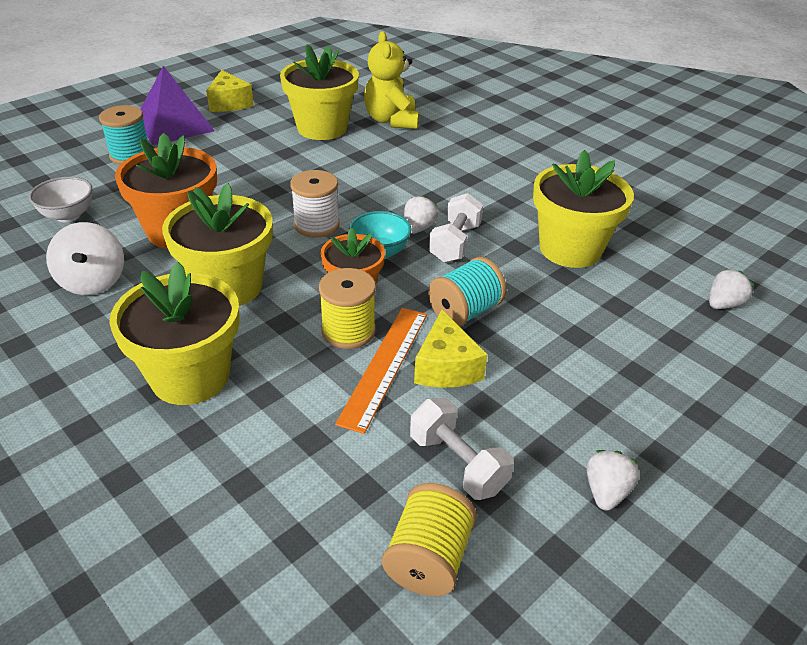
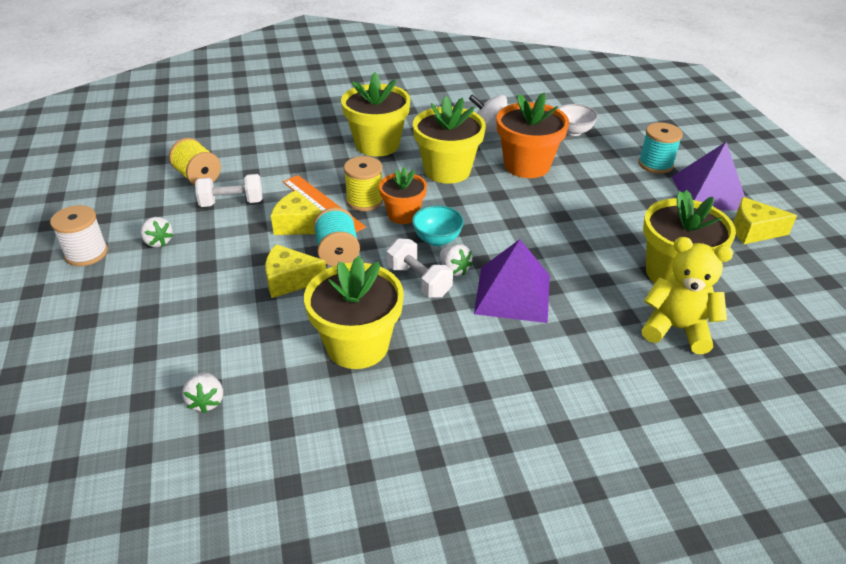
camera: 120 degrees right, 0 degrees up
white spool [290,170,340,238] -> white spool moved to [50,205,108,266]
none -> yellow cheese [265,244,326,298]
none -> purple pyramid [474,239,550,323]

